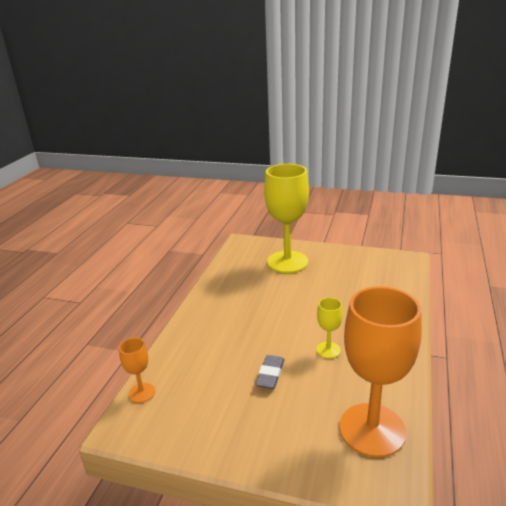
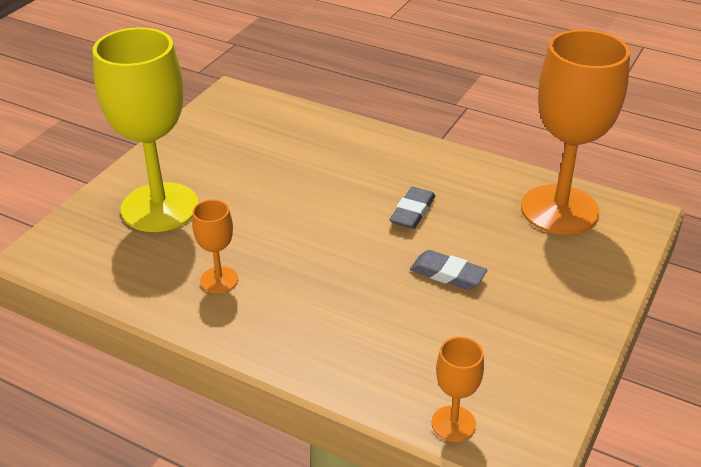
camera: 80 degrees left, 10 degrees up
yellow goblet [316,298,343,358] -> grey eraser [390,187,436,229]
none -> orange goblet [192,200,238,293]

